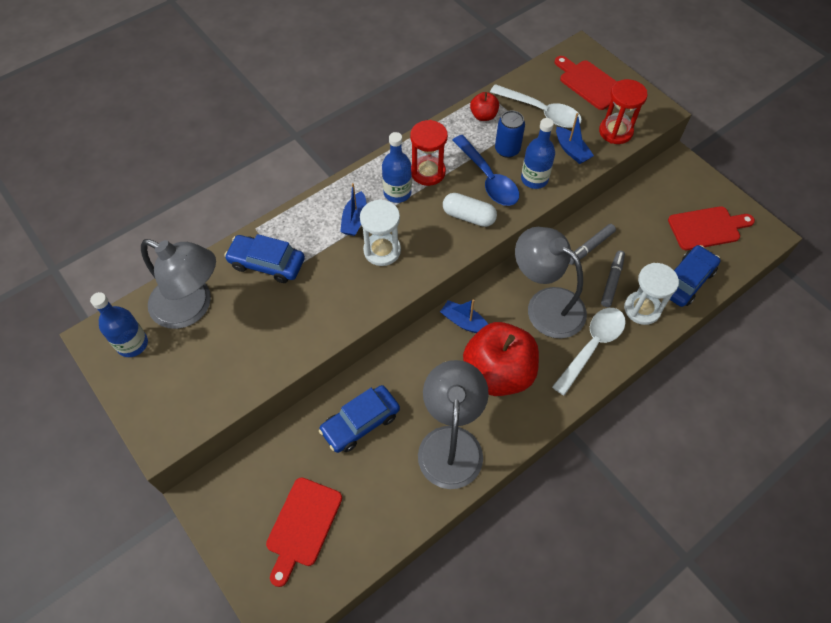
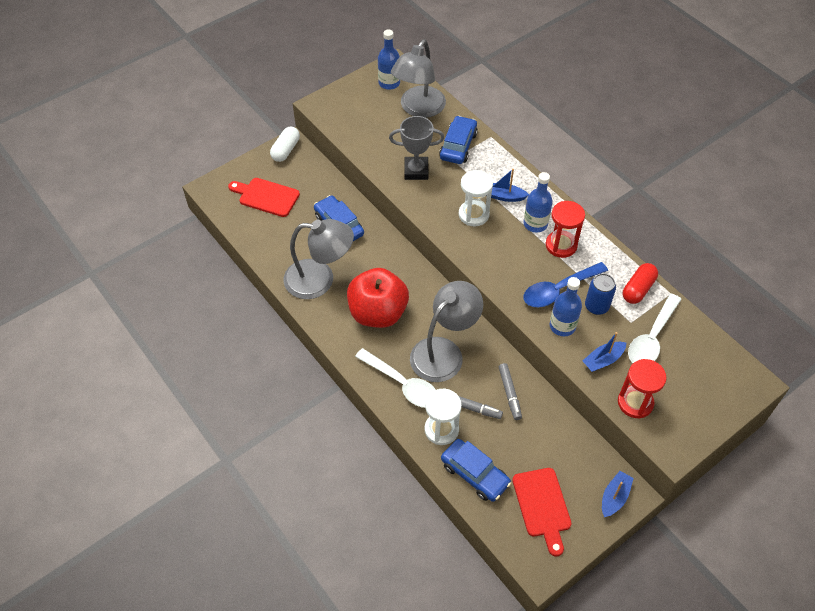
camera: 90 degrees right, 5 degrees down
blue boat [440,300,488,333] -> blue boat moved to [602,471,634,517]
white capsule [443,193,497,227] -> white capsule moved to [270,127,300,162]
red apple [470,92,499,121] -> red capsule [623,263,658,304]
red cutting board [554,56,617,110] -> none
grey marker [569,224,616,265] -> grey marker turned 150 degrees counterclockwise [499,363,522,420]
none -> grey trophy [389,116,444,180]

